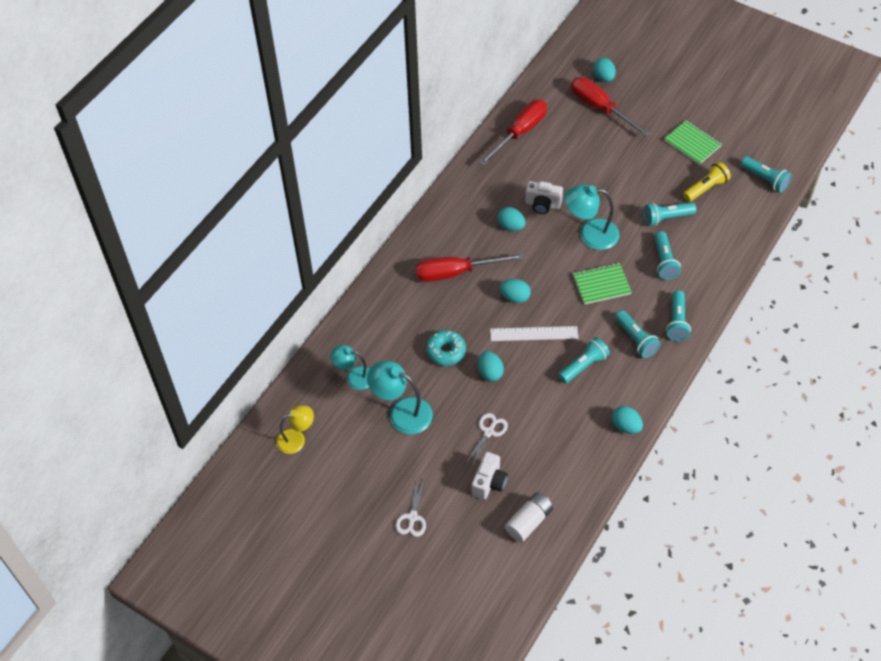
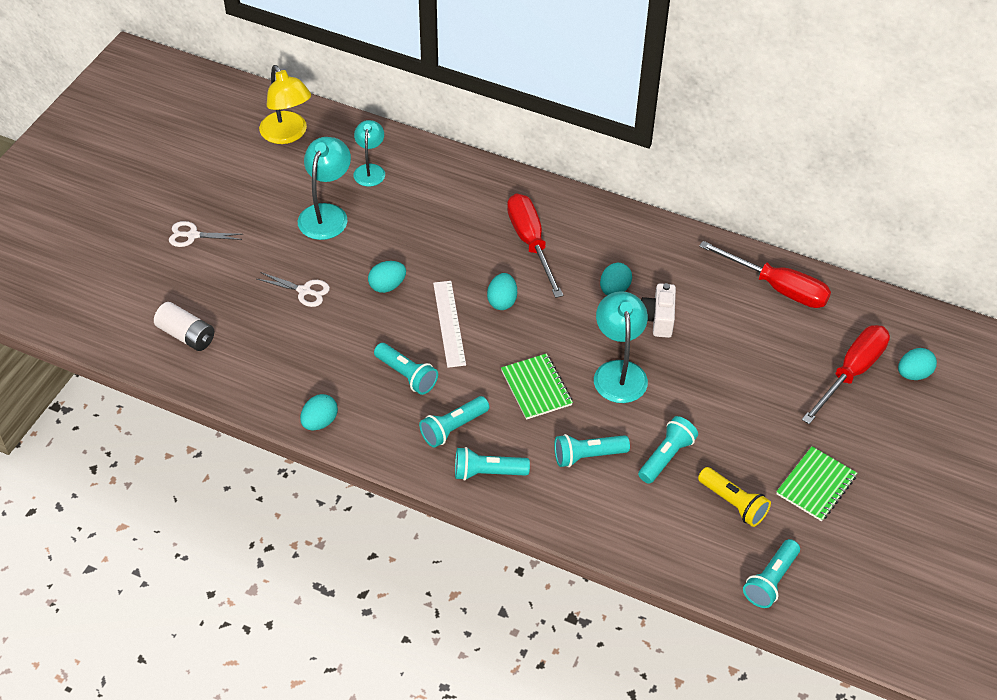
camera: 80 degrees right, 5 degrees down
yellow lamp [276,405,314,454] -> yellow lamp [259,65,311,144], size x1.52
turquoise donut [426,330,466,366] -> none
white camera [471,452,508,499] -> none
turquoise flashlight [643,202,696,226] -> turquoise flashlight turned 60 degrees clockwise [638,416,698,484]

